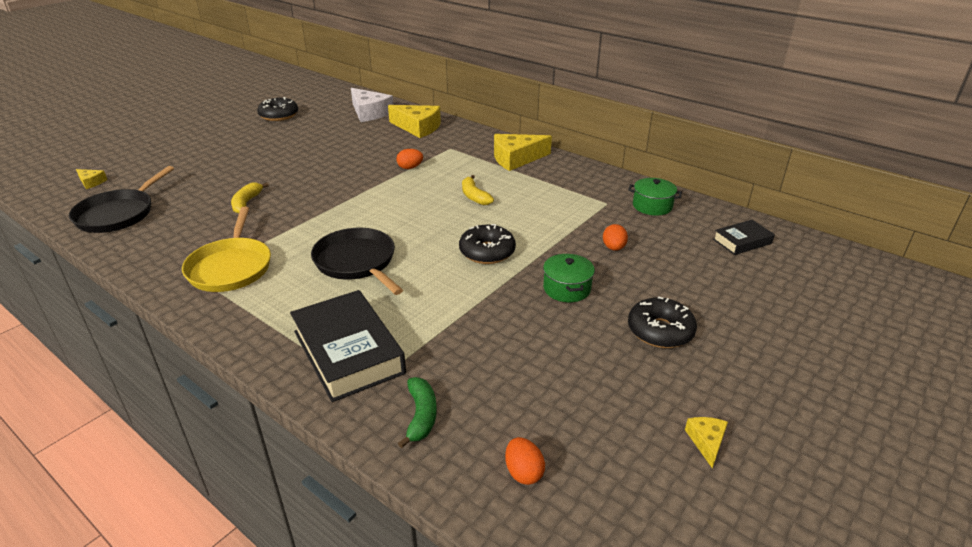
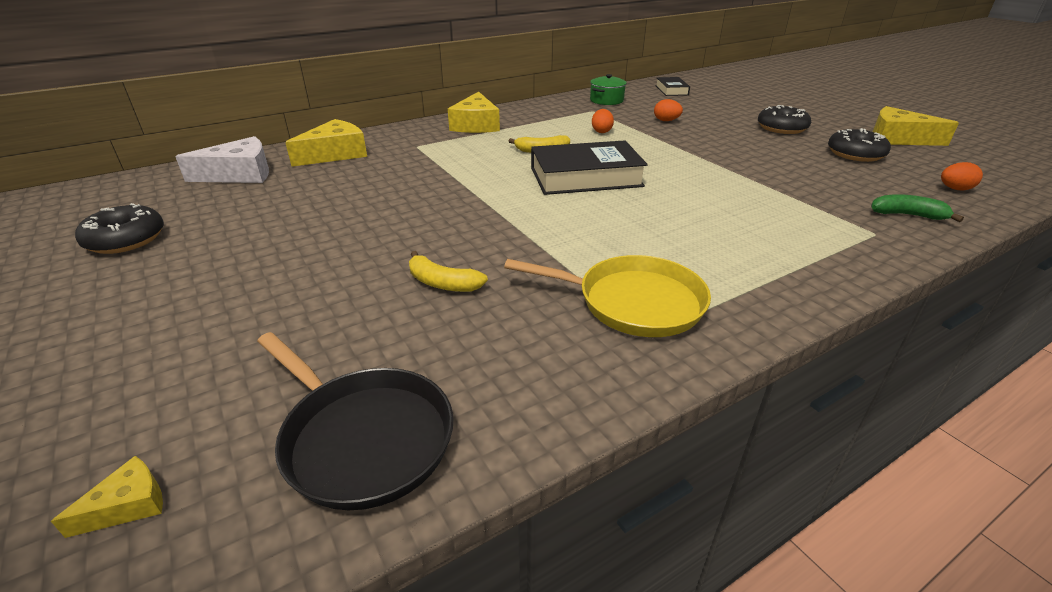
camera: 70 degrees left, 0 degrees up
black book [290,290,406,402] -> black book moved to [531,140,648,195]
black pan [311,228,403,295] -> none
orange egg [396,149,423,169] -> orange egg moved to [592,109,614,133]
black donut [459,224,516,264] -> black donut moved to [828,128,891,162]
green pot [543,254,595,302] -> none
yellow cheese [685,417,728,468] -> yellow cheese [873,106,959,146], size x2.07

